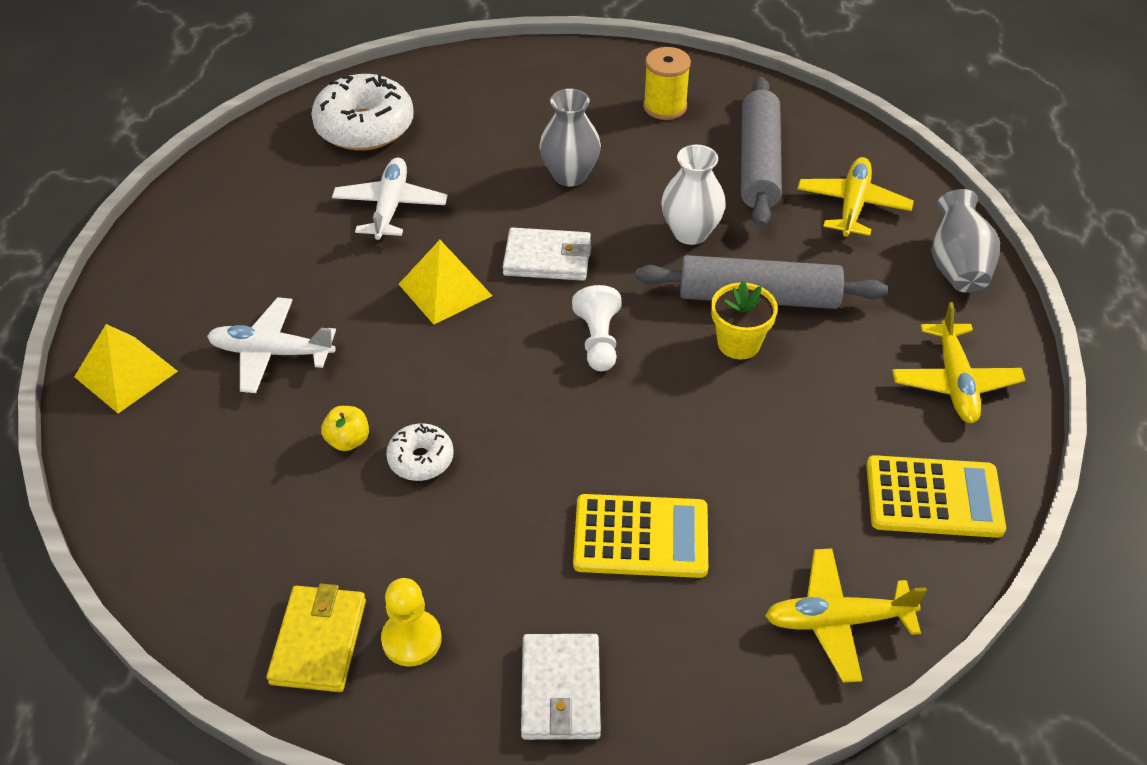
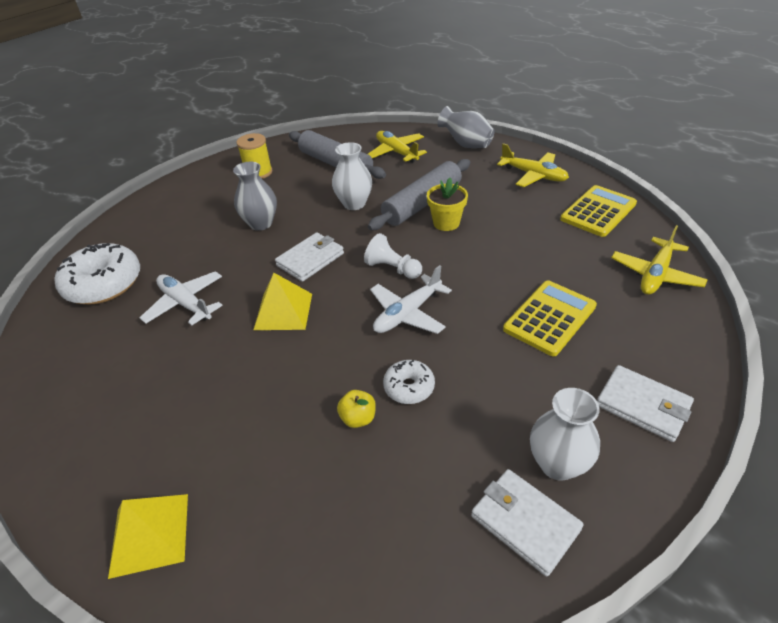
camera: 50 degrees left, 5 degrees down
white plane [207,297,336,393] -> white plane moved to [370,265,452,334]
yellow wallet [266,583,366,692] -> white wallet [471,469,584,577]
yellow pawn [381,578,442,667] -> white vase [530,388,600,481]

